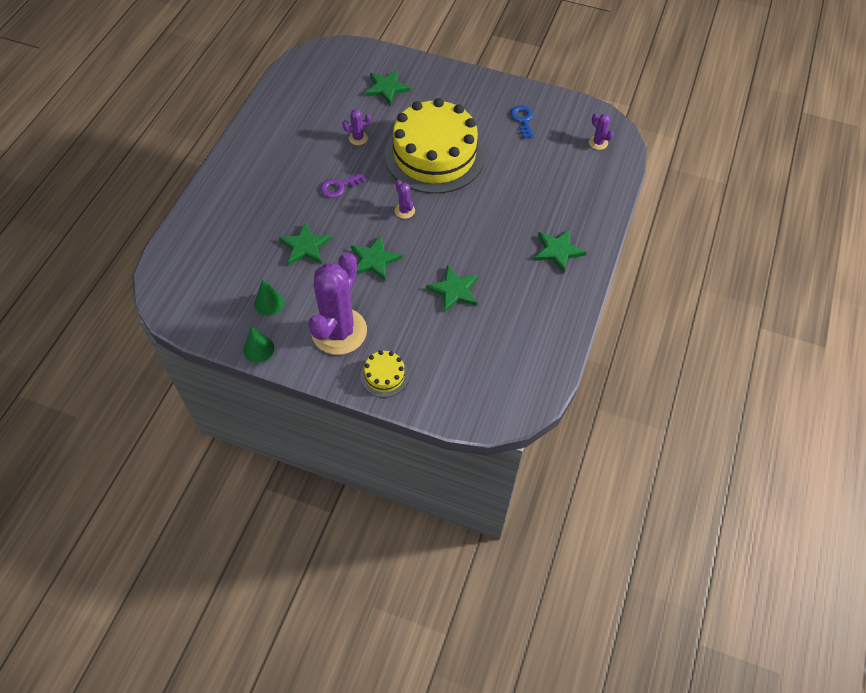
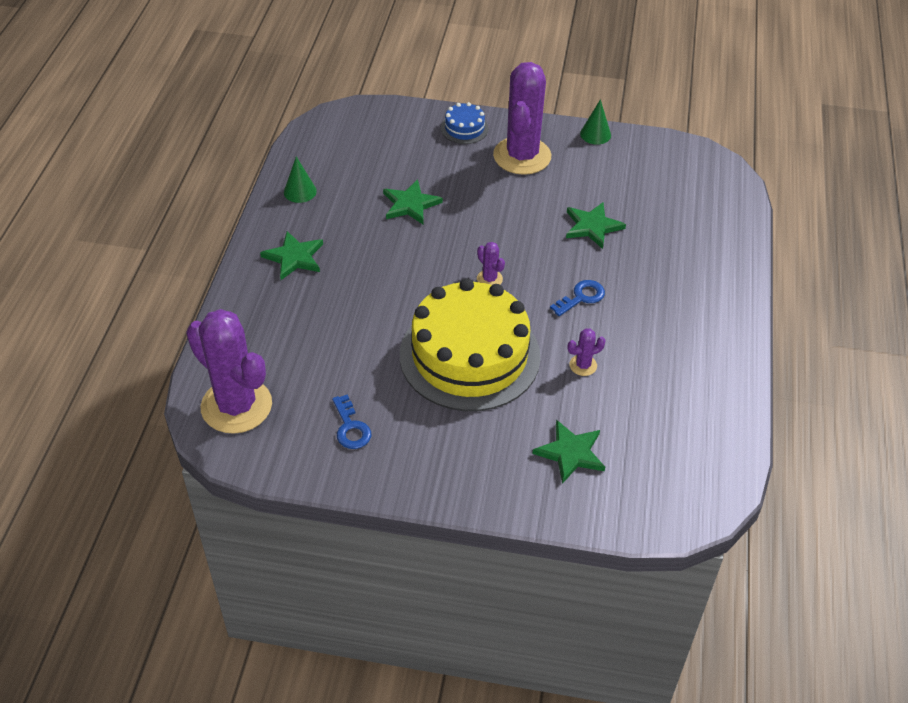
camera: 170 degrees right, 10 degrees down
green cone [254,279,284,316] -> green cone moved to [284,156,317,203]
purple key [320,172,367,198] -> blue key [550,280,605,316]
green star [351,236,402,281] -> none
yellow cake [361,350,409,397] -> blue cake [441,102,489,144]
purple cactus [589,113,614,150] -> purple cactus [186,309,272,434], size x2.46

